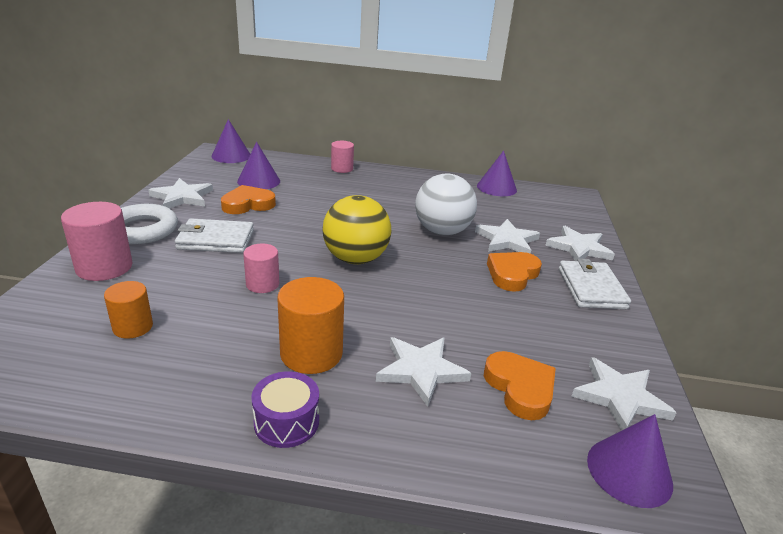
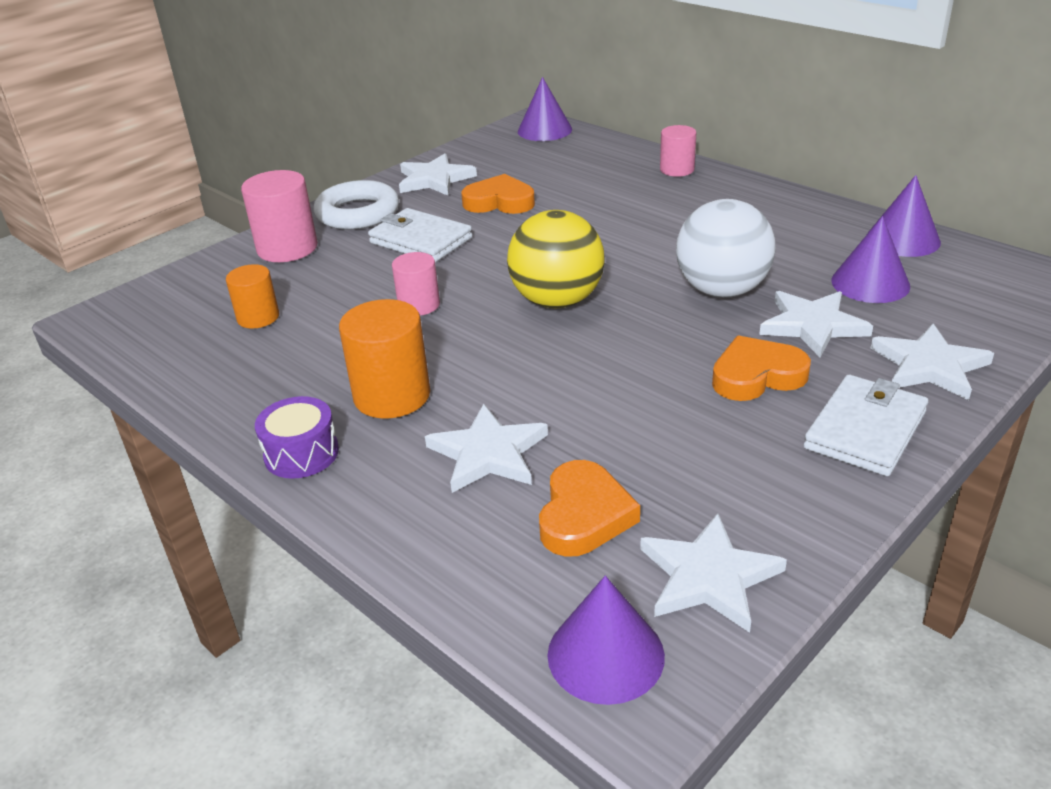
camera: 40 degrees right, 5 degrees up
purple cone [237,142,280,189] -> purple cone moved to [832,216,910,303]

